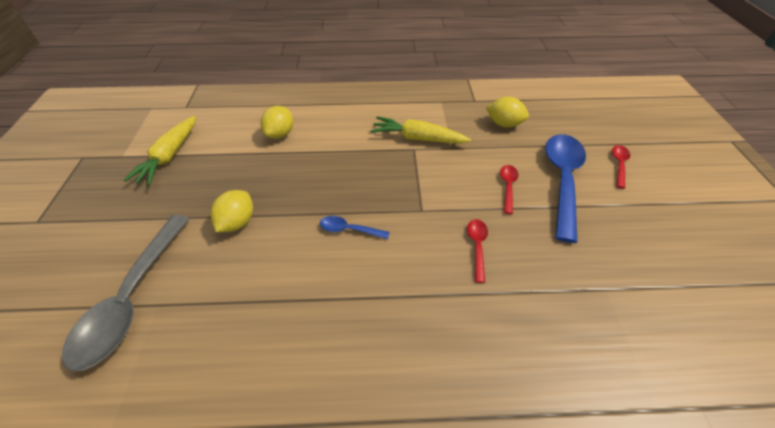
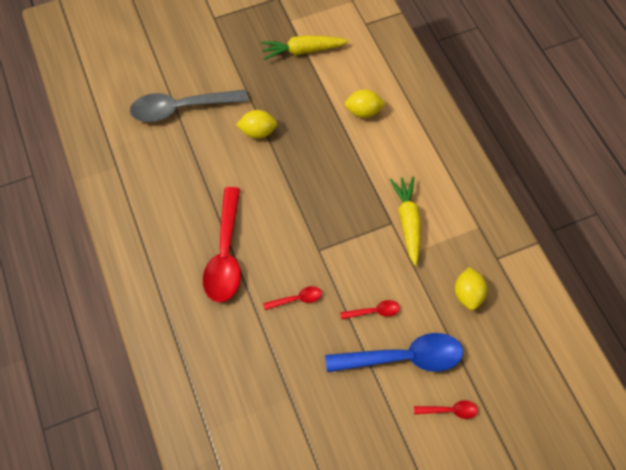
camera: 70 degrees right, 15 degrees up
blue spoon [320,216,390,239] -> none
none -> red spoon [203,187,241,302]

